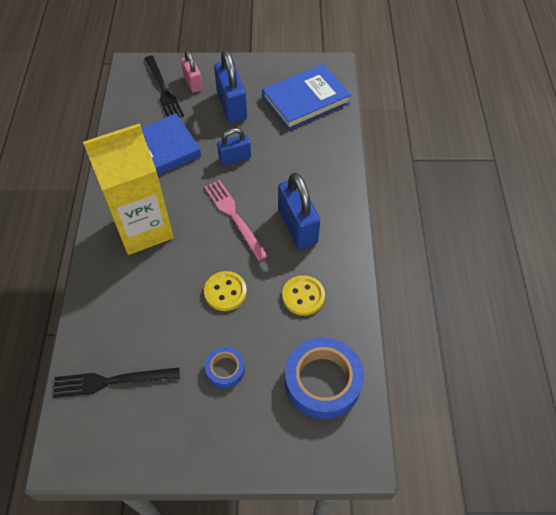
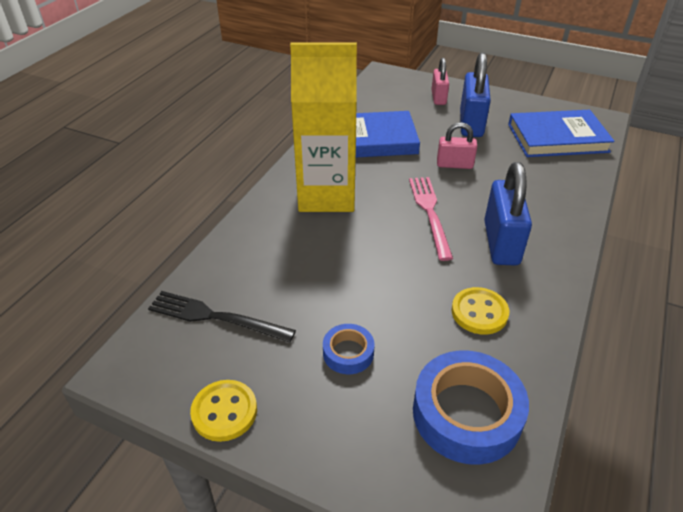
camera: 25 degrees right, 15 degrees down
black fork [144,55,184,118] -> none
yellow button [204,271,247,311] -> yellow button moved to [190,380,257,442]
blue padlock [217,128,251,165] -> pink padlock [437,122,477,169]

